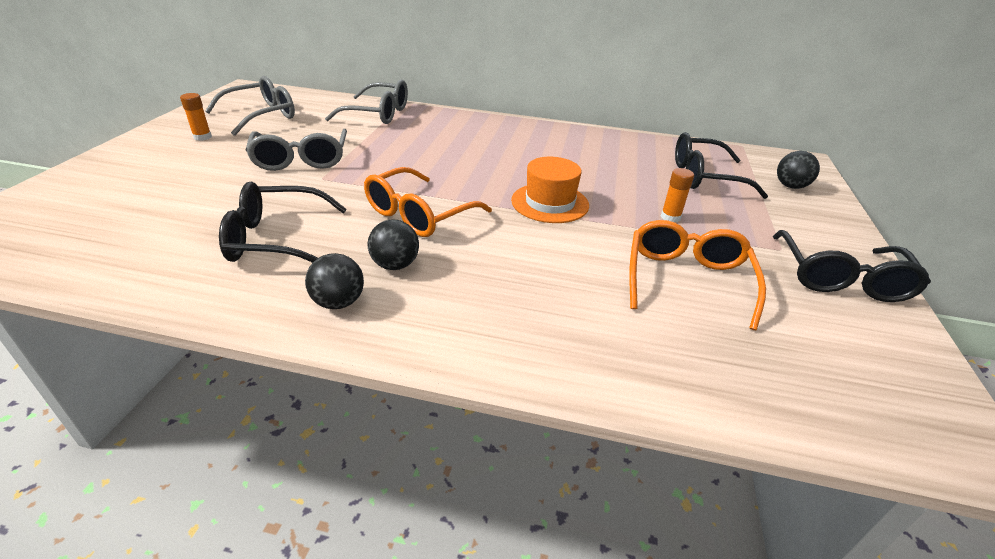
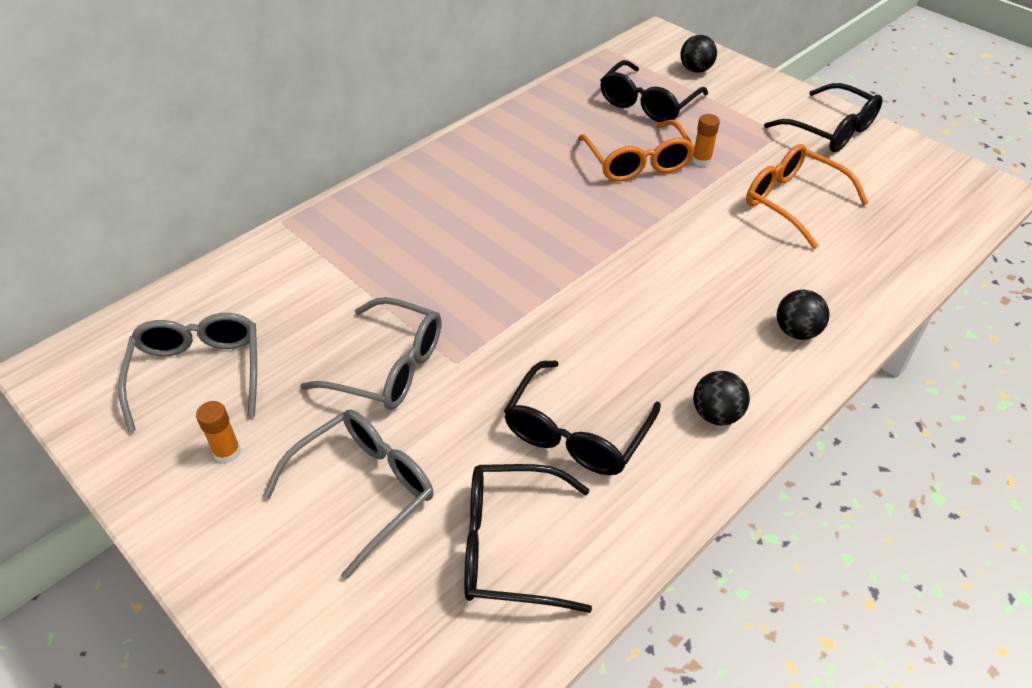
camera: 55 degrees left, 10 degrees up
grey glasses [325,79,408,124] -> grey glasses moved to [263,410,434,580]
orange glasses [364,167,492,237] -> orange glasses moved to [578,120,695,182]
black ball [368,219,419,270] -> black ball moved to [777,290,829,340]
orange hat [511,157,589,223] -> none
none -> black glasses [464,464,592,613]

